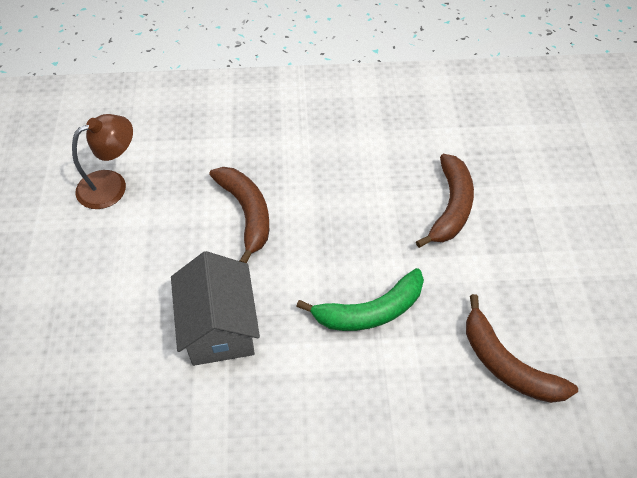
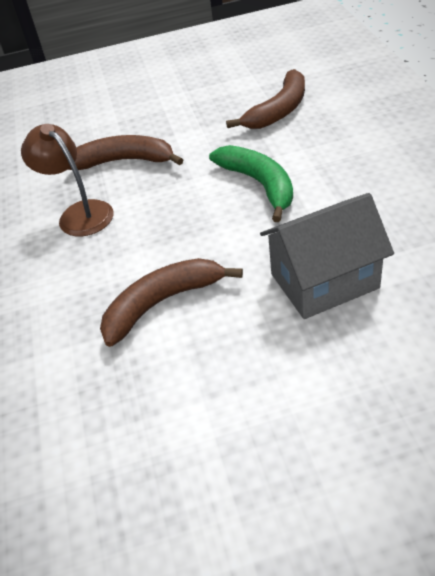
camera: 95 degrees left, 10 degrees down
brown lamp [72,114,133,209] -> brown lamp moved to [21,124,113,236]

